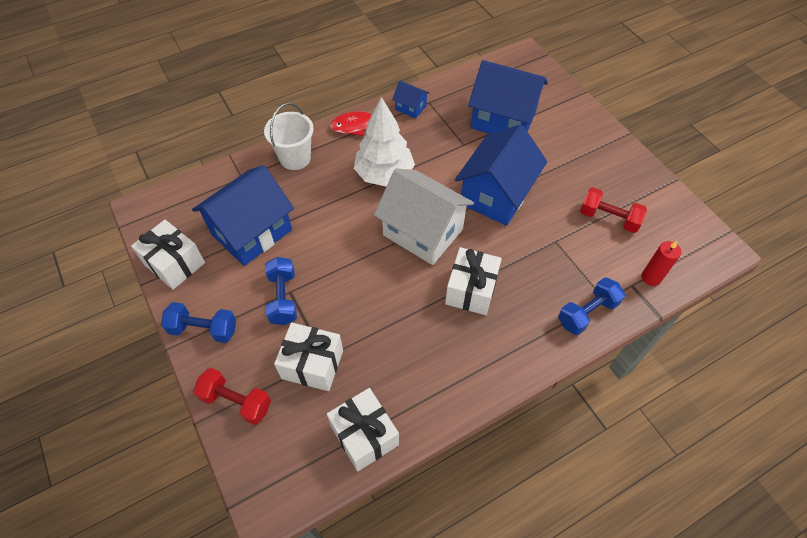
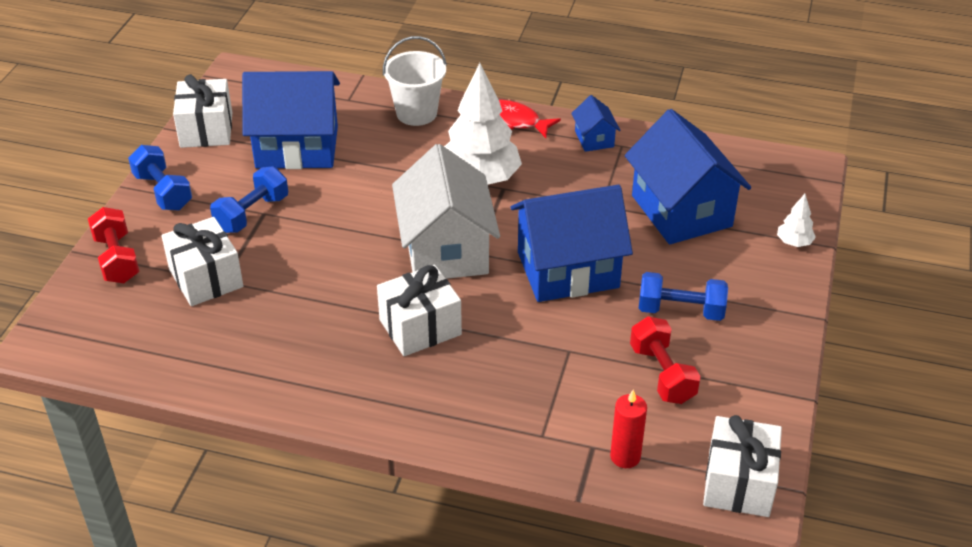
camera: 45 degrees right, 15 degrees down
white gift [327,388,399,472] -> white gift moved to [703,415,782,517]
blue dumbbell [558,277,625,335] -> blue dumbbell moved to [639,272,728,321]
none -> white tree [777,194,816,247]

